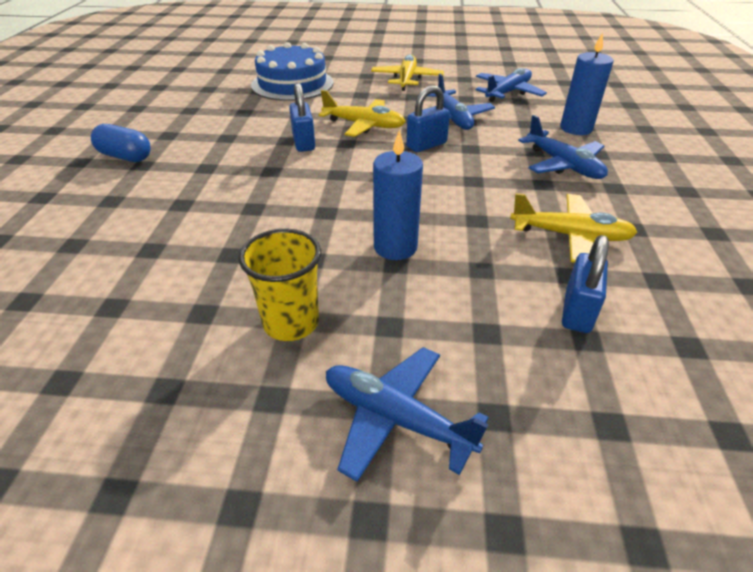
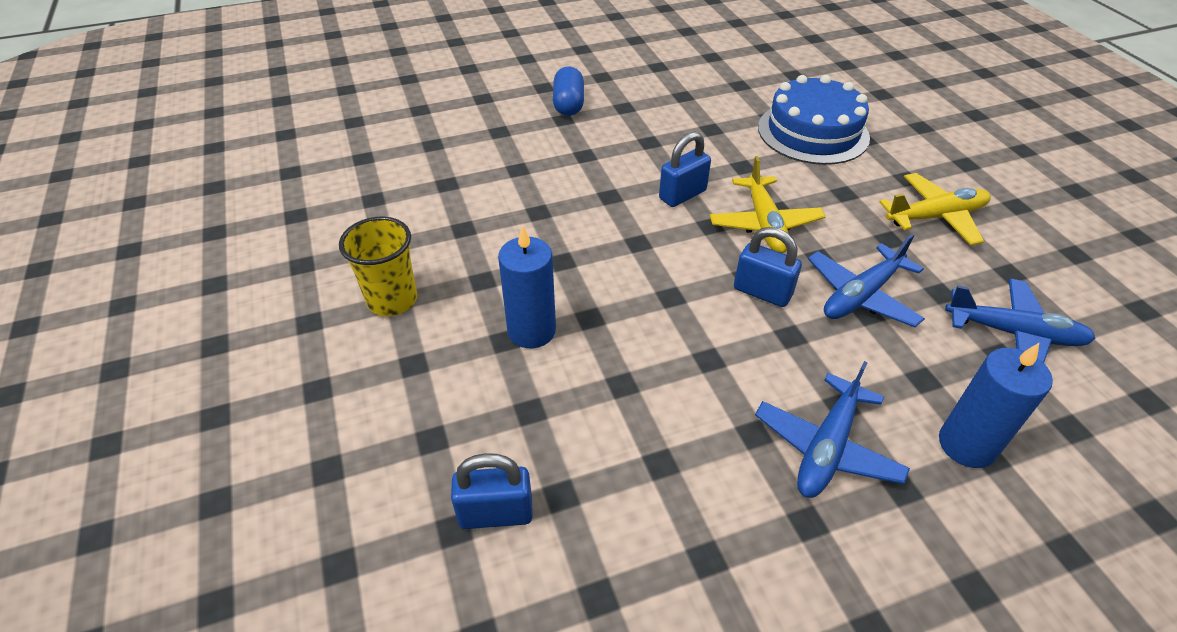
camera: 65 degrees right, 5 degrees up
blue plane [326,347,489,482] -> none
yellow plane [510,193,638,263] -> none

